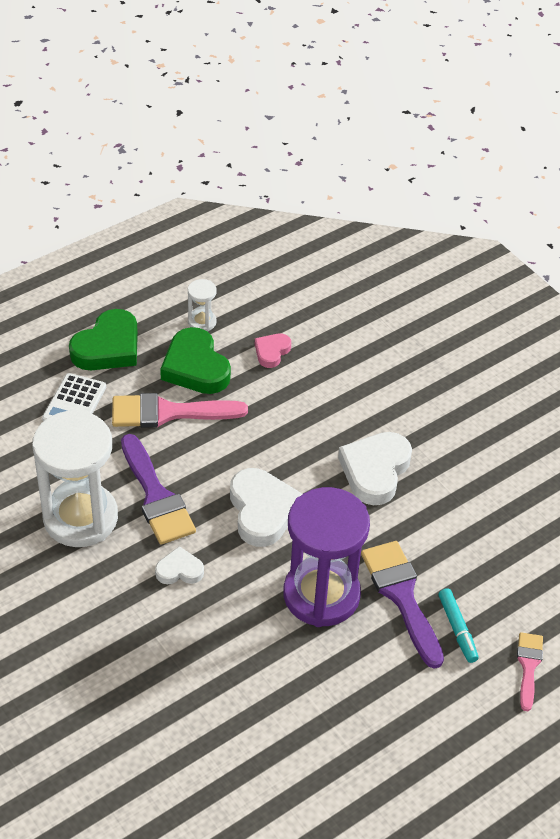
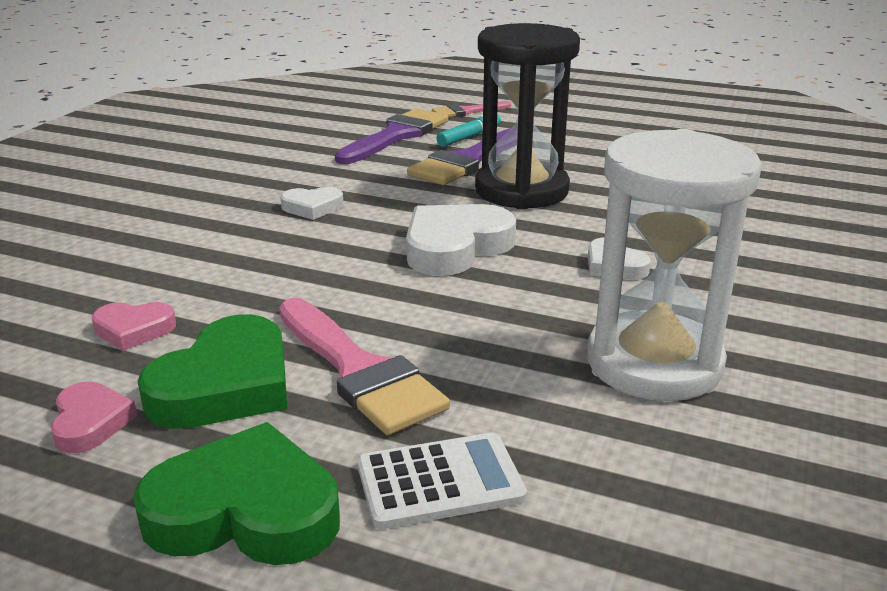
camera: 120 degrees left, 20 degrees down
purple brush [121,434,196,545] -> purple brush moved to [335,108,448,164]
white hourglass [188,279,217,332] -> pink heart [50,382,138,453]
purple hourglass [283,487,370,627] -> black hourglass [475,23,580,210]
white heart [338,432,412,505] -> white heart [280,187,344,220], size x0.54

